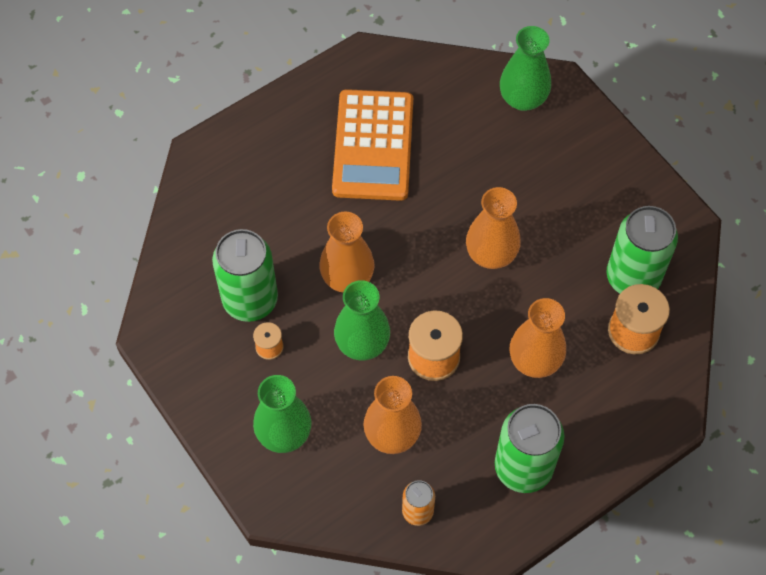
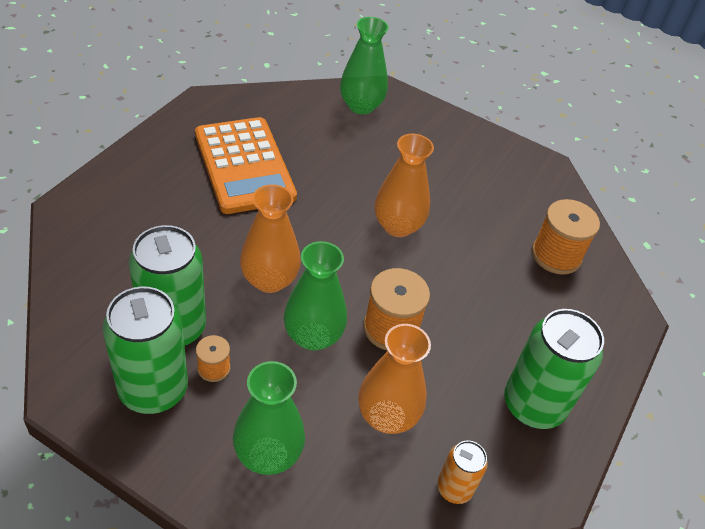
camera: 30 degrees left, 15 degrees down
orange vase [510,298,566,378] -> none
green can [607,206,678,293] -> green can moved to [103,287,188,414]

